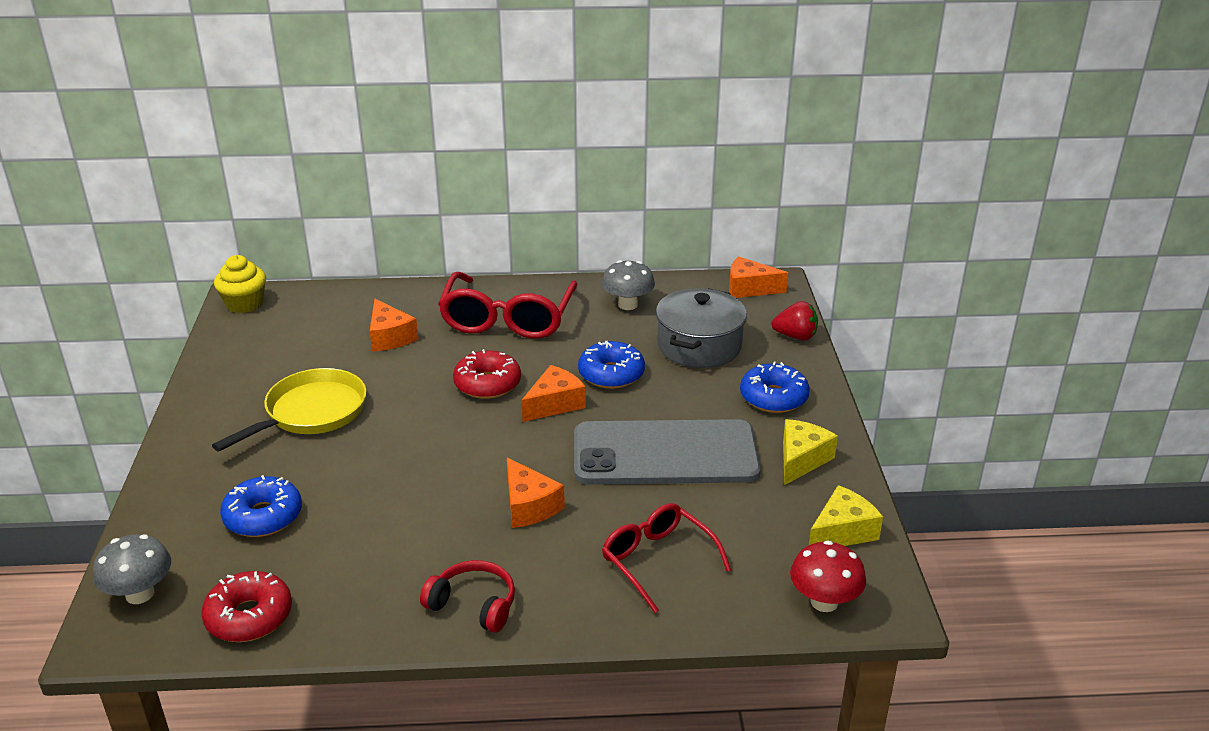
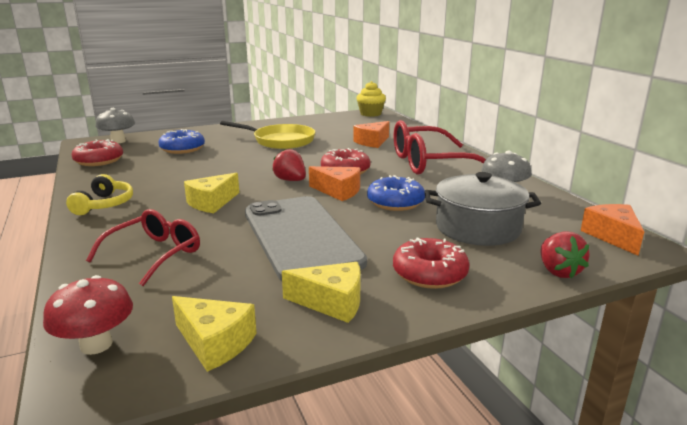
camera: 70 degrees right, 10 degrees down
red headphones [420,560,515,633] -> yellow headphones [66,174,133,215]
orange cheese [507,457,565,528] -> yellow cheese [184,172,239,213]
blue donut [740,362,810,413] -> red donut [393,237,470,289]
none -> red strawberry [272,149,306,181]

